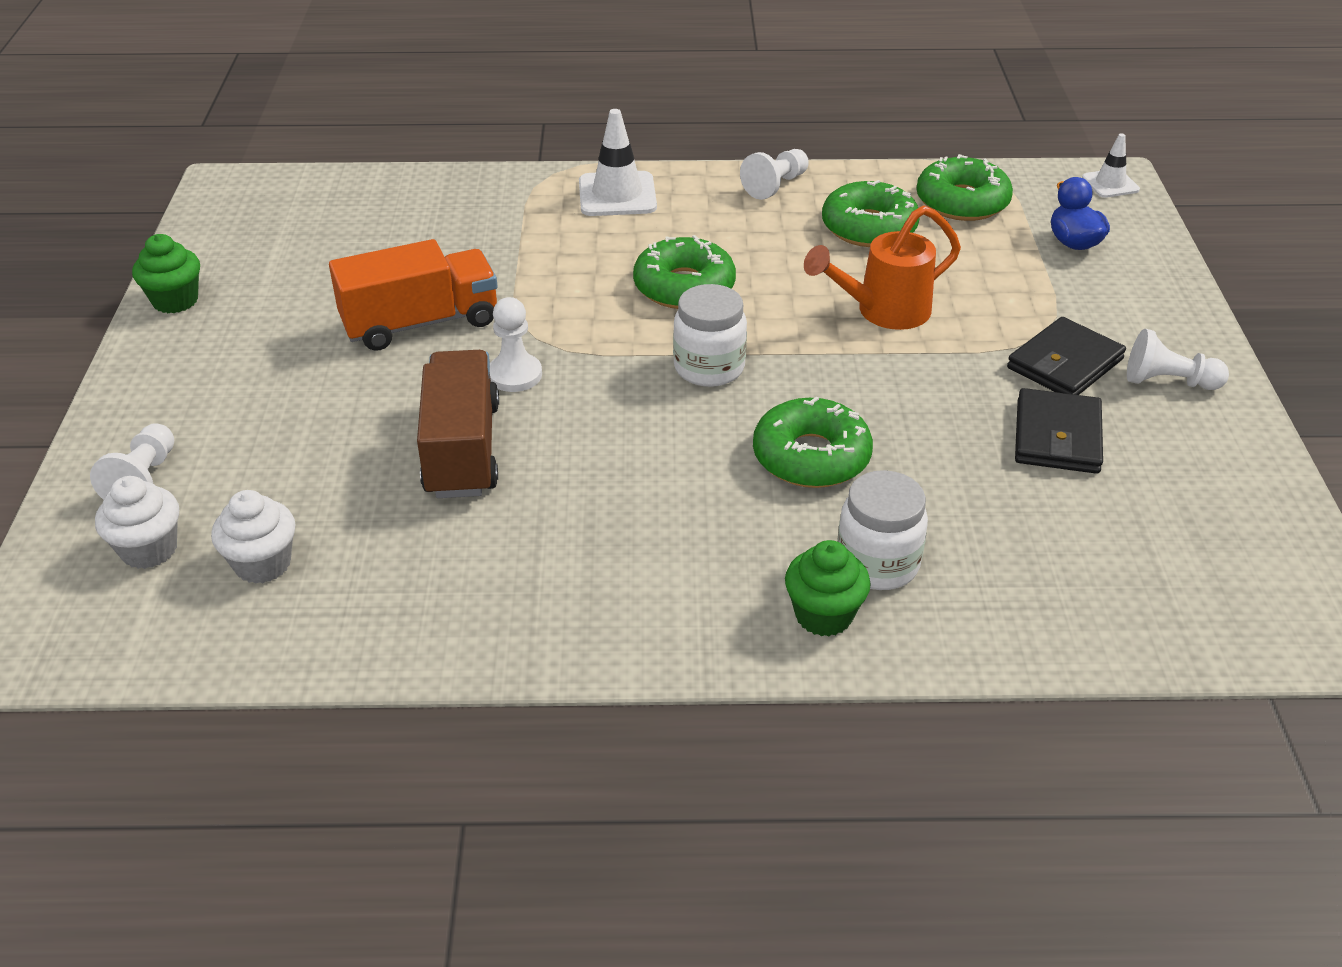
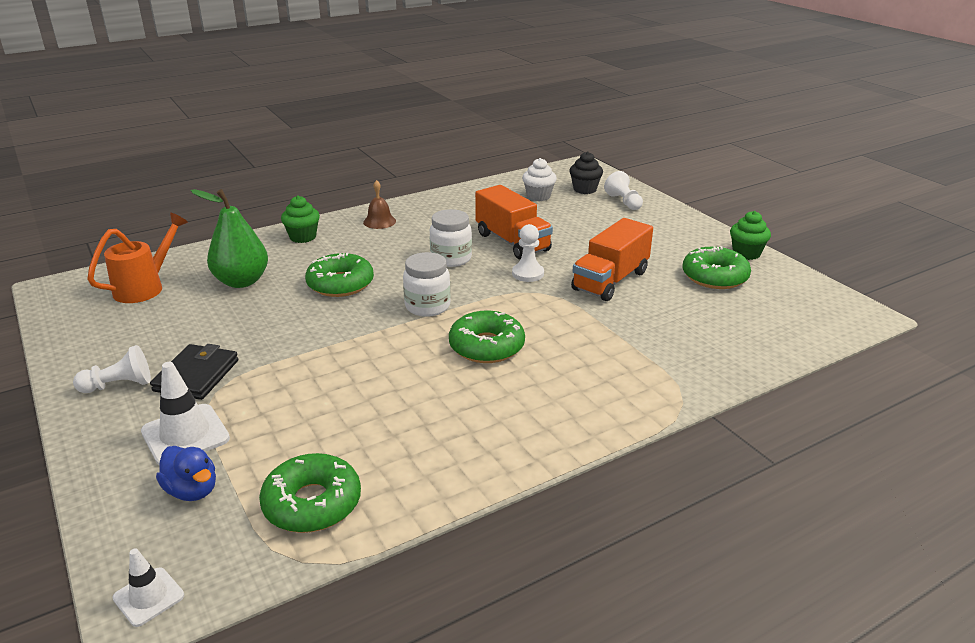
camera: 150 degrees right, 10 degrees down
white cupcake [95,476,179,569] -> black cupcake [569,151,603,194]
brown truck [417,350,499,498] -> orange truck [475,185,553,260]
white traffic cone [579,109,657,216] -> white traffic cone moved to [141,362,230,465]
white pawn [740,149,809,200] -> none
orange watering can [804,205,961,330] -> orange watering can moved to [87,212,188,303]
green donut [822,180,920,247] -> green donut moved to [682,246,751,289]
white jar [837,470,928,590] -> white jar moved to [430,209,472,267]
black wallet [1015,388,1103,474] -> none
none -> green pear [191,189,268,288]
none -> brown bell [363,180,396,229]

